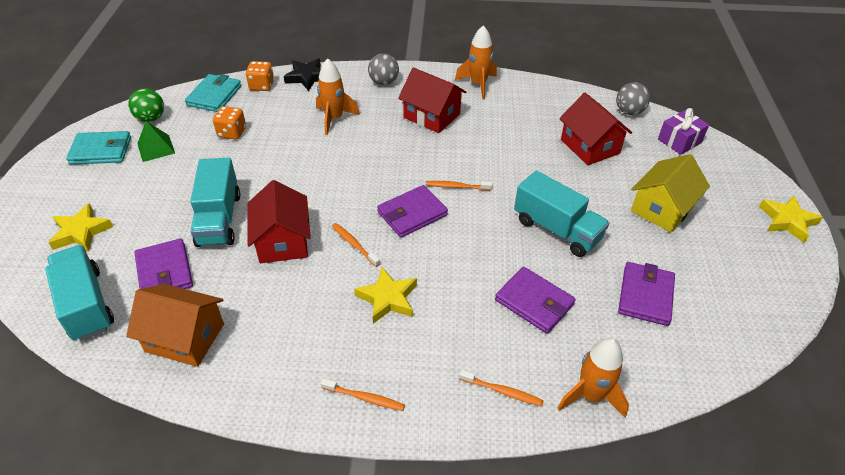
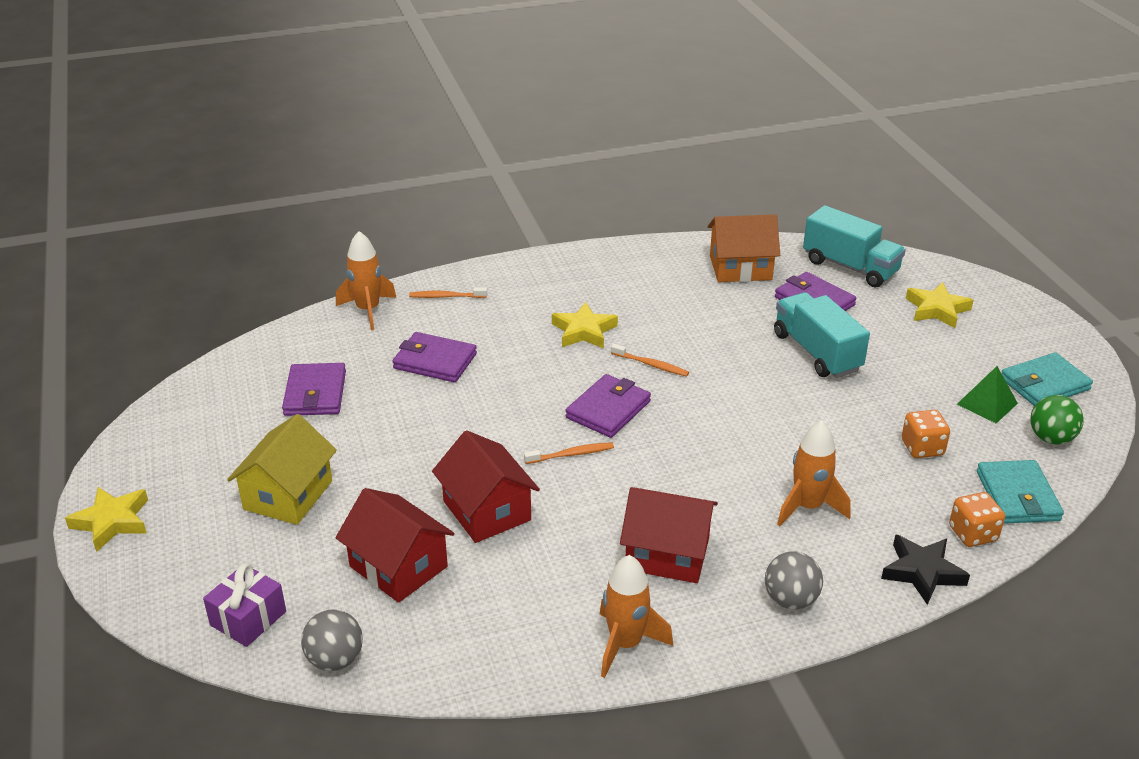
camera: 160 degrees right, 10 degrees down
red house [248,180,311,263] -> red house moved to [432,430,540,543]
orange toothbrush [321,379,405,411] -> none
turquoise truck [514,171,610,257] -> none

